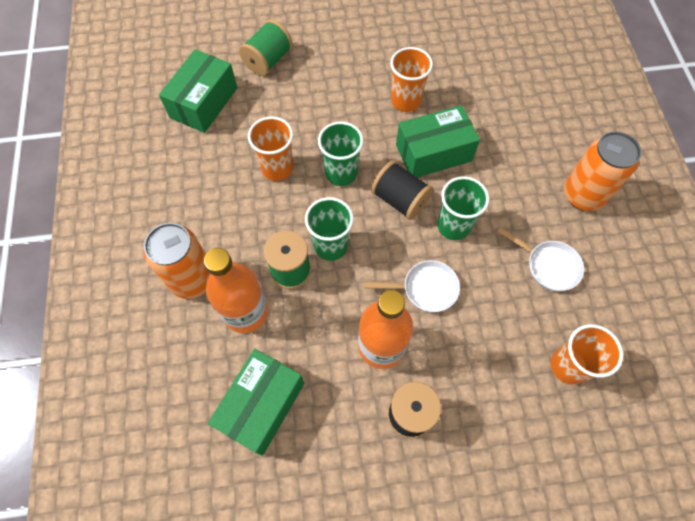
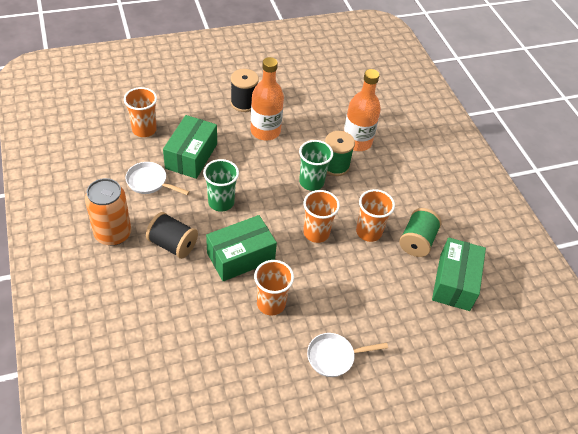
camera: 165 degrees right, 15 degrees down
orange can [144,223,210,299] -> none
green box [208,349,304,456] -> green box moved to [163,115,217,179]
green spool [239,20,293,76] -> green spool moved to [399,208,442,257]
green cup [318,121,364,186] -> orange cup [303,190,340,243]
white pan [364,260,460,312] -> white pan moved to [307,333,388,377]
black spool [371,160,433,220] -> black spool moved to [146,212,198,259]

